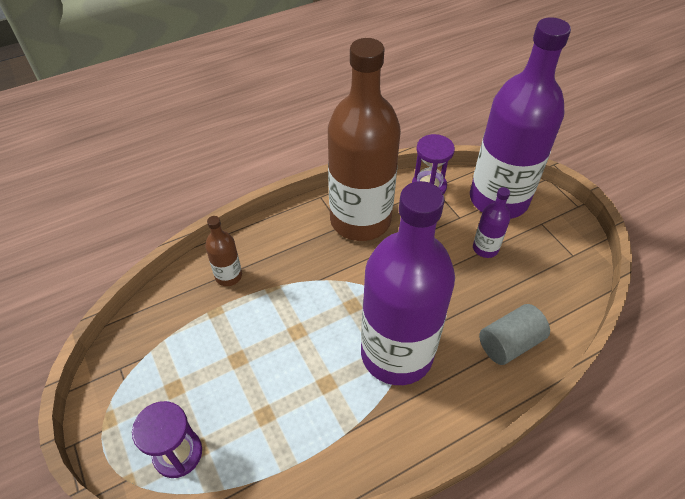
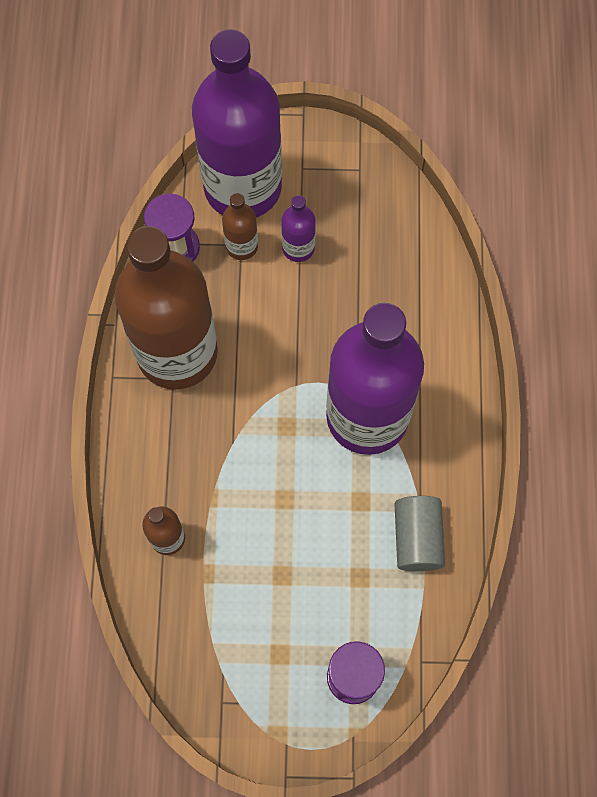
camera: 60 degrees left, 20 degrees up
grey cylinder [479,304,550,365] -> grey cylinder moved to [394,496,445,571]
none -> brown bottle [222,193,258,260]

